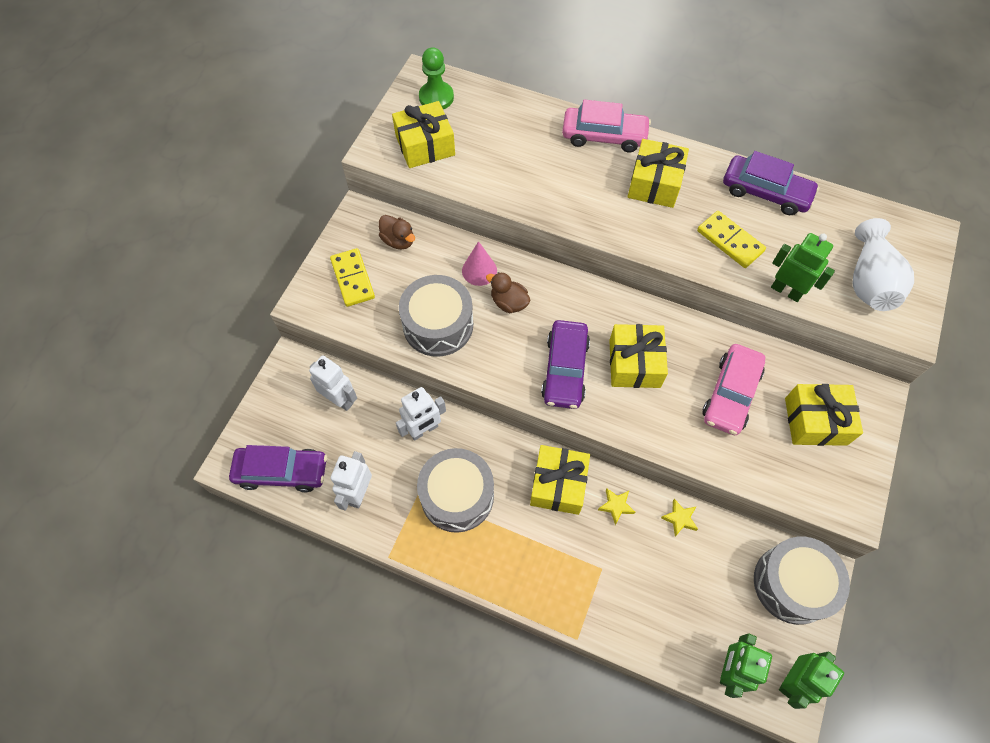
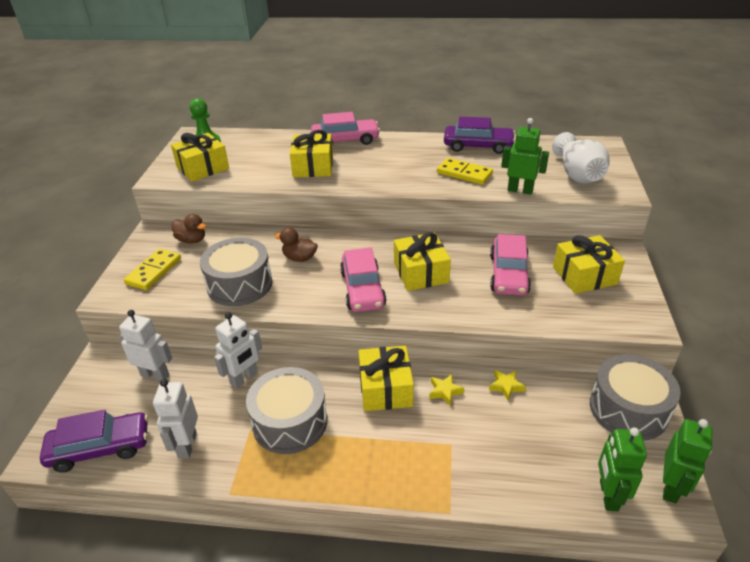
camera: 15 degrees left, 25 degrees down
yellow domino [330,248,375,307] -> yellow domino turned 60 degrees clockwise [124,249,181,290]
pink cone [462,241,497,286] -> none
purple car [541,320,590,409] -> pink car [340,248,387,312]
yellow gift [627,139,689,208] -> yellow gift moved to [290,130,333,177]

